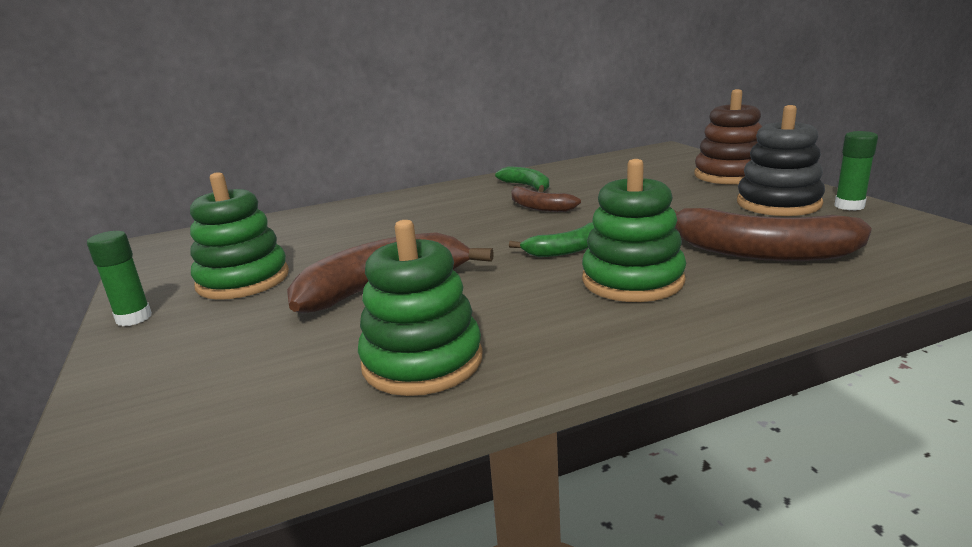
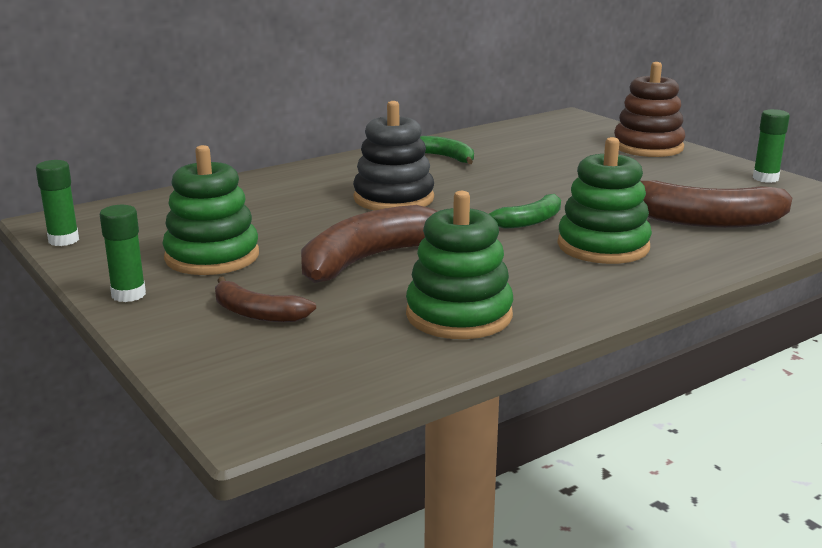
camera: 15 degrees left, 0 degrees up
brown banana [511,186,581,212] -> brown banana moved to [215,277,316,322]
black stacking toy [737,105,825,216] -> black stacking toy moved to [353,101,434,211]
none -> green glue stick [36,160,79,246]

